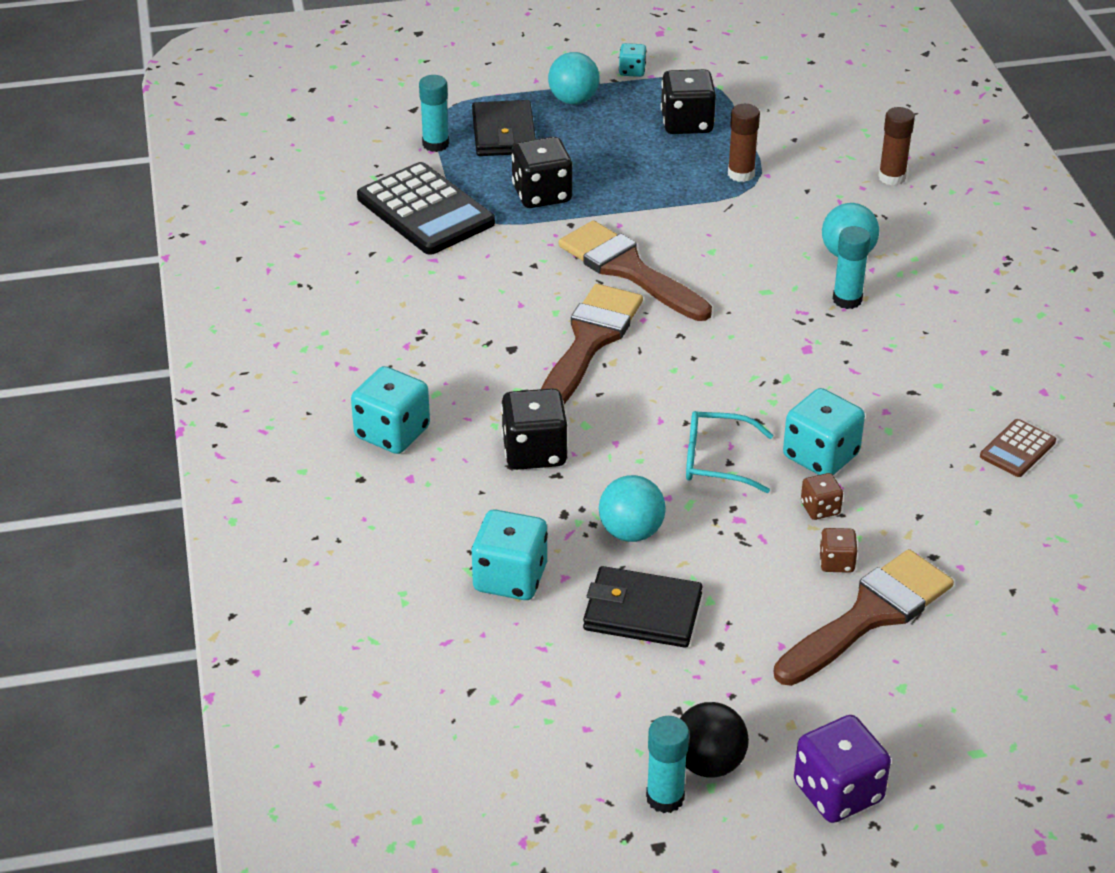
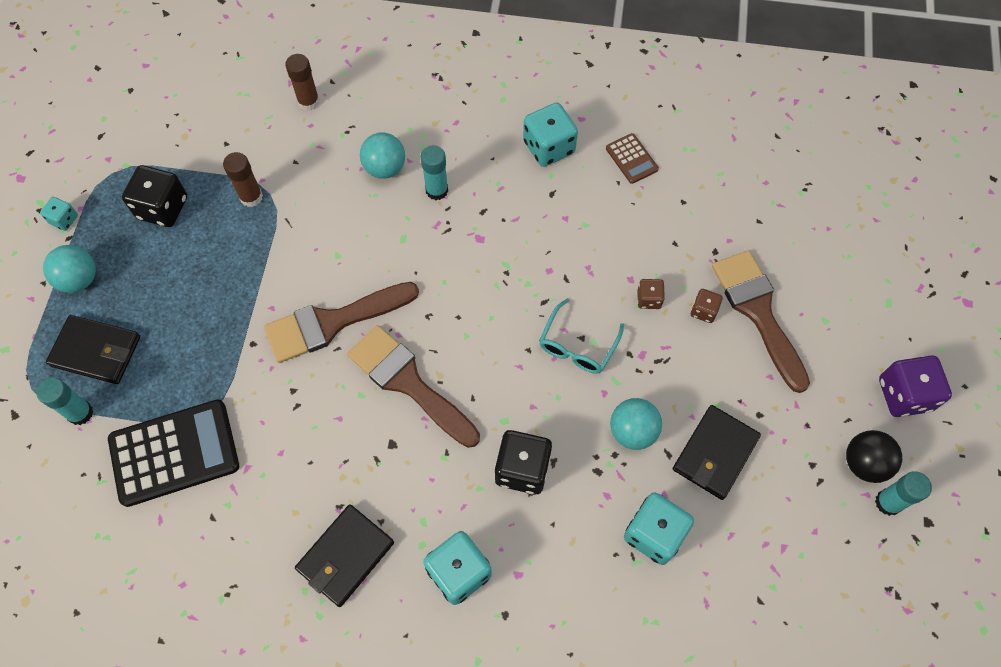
camera: 70 degrees left, 25 degrees up
black dice [511,137,573,208] -> none
turquoise dice [783,388,865,475] -> turquoise dice moved to [523,102,578,167]
none -> black wallet [295,504,394,607]

